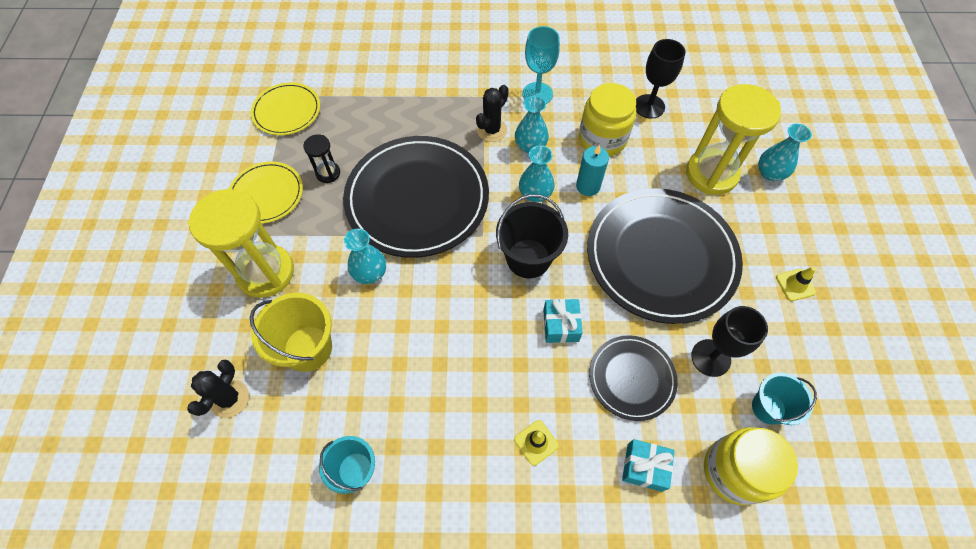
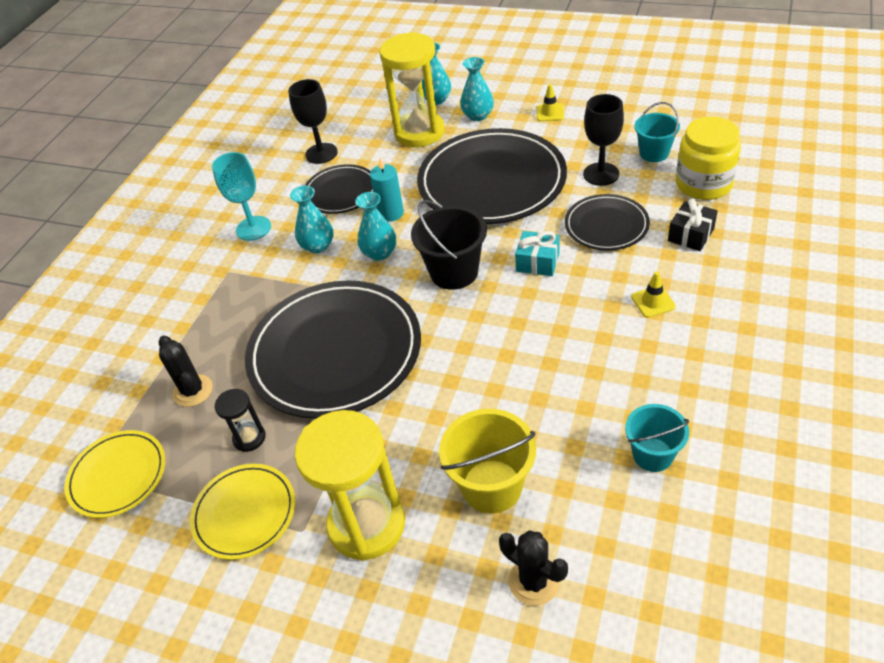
camera: 65 degrees left, 15 degrees down
turquoise vase [344,229,386,284] -> turquoise vase moved to [460,57,494,121]
black cactus [476,85,509,142] -> black cactus moved to [159,336,213,407]
yellow jar [579,83,636,156] -> black plate [305,164,373,214]
turquoise gift [622,439,674,492] -> black gift [668,198,718,251]

